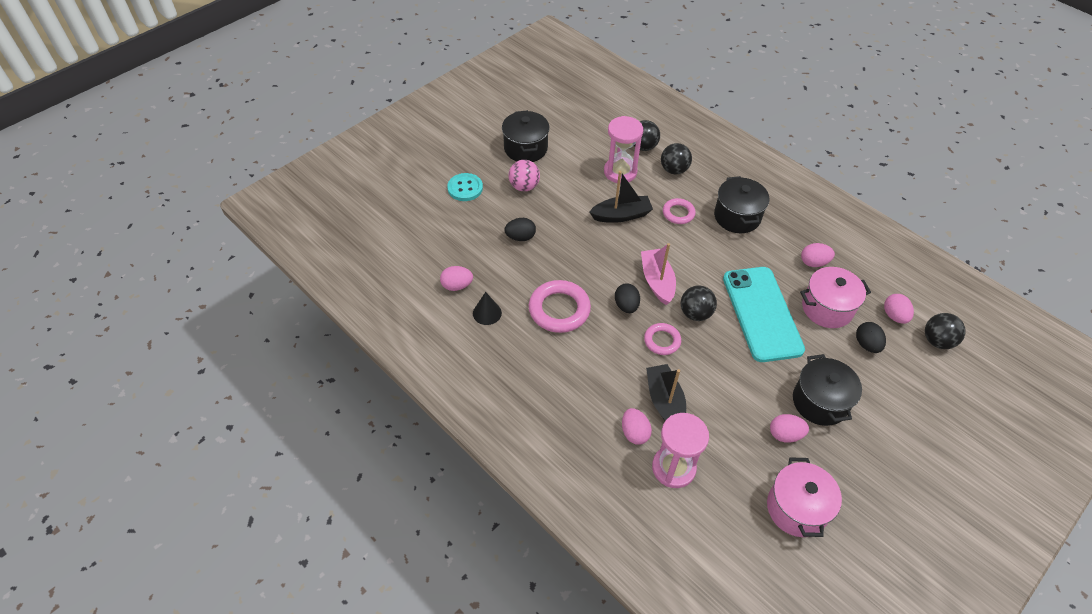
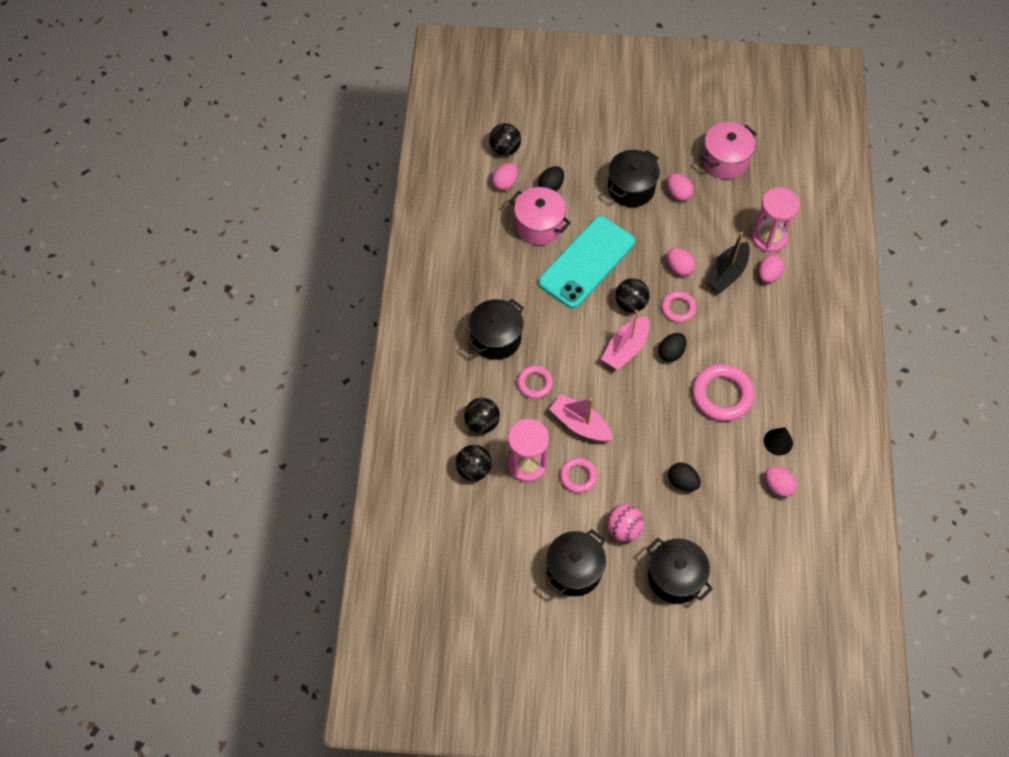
camera: 130 degrees left, 10 degrees up
turquoise button [447,173,483,201] -> black pot [646,538,713,604]
black boat [589,171,653,223] -> pink boat [549,394,613,442]
pink egg [801,243,835,267] -> pink egg moved to [667,248,695,276]
none -> pink ring [560,458,597,493]

